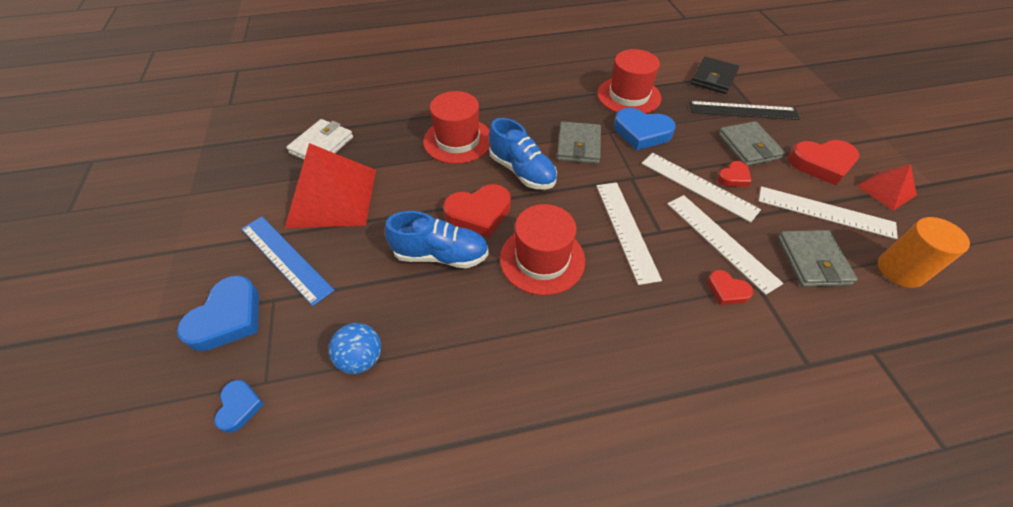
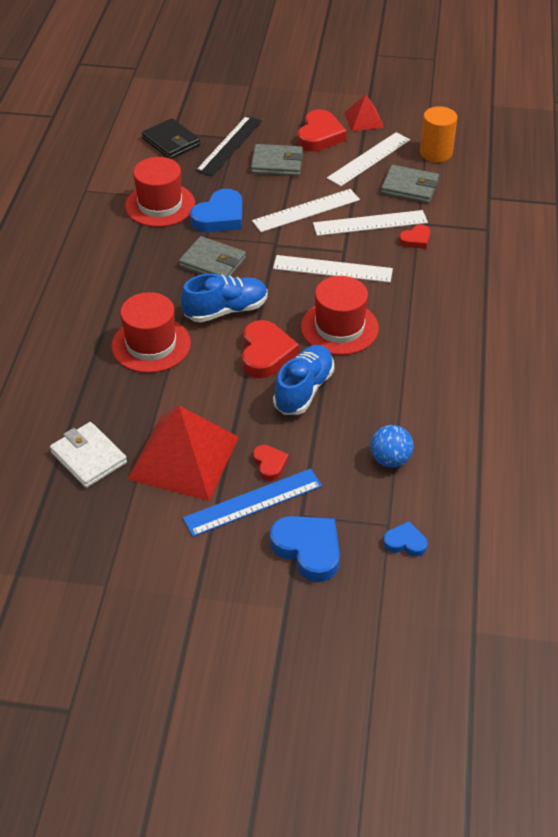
camera: 70 degrees left, 5 degrees down
red heart [717,161,752,187] -> red heart moved to [253,445,289,481]

